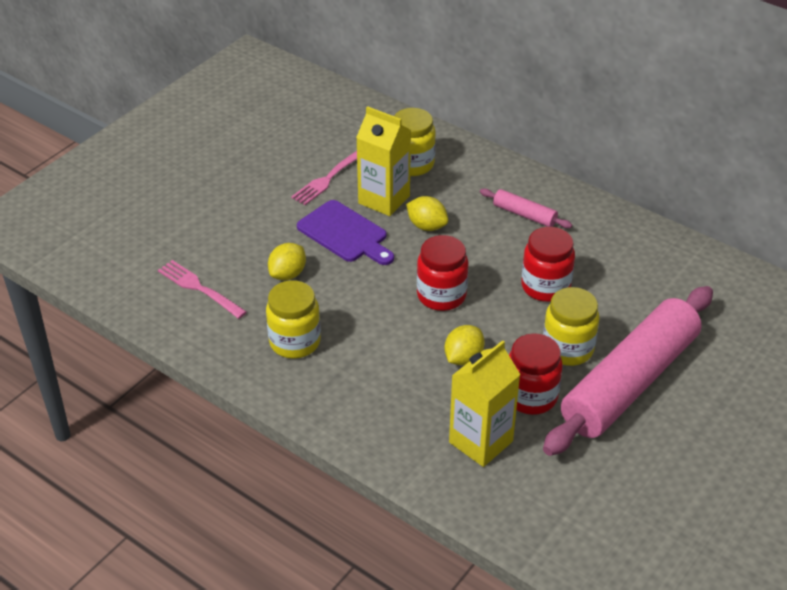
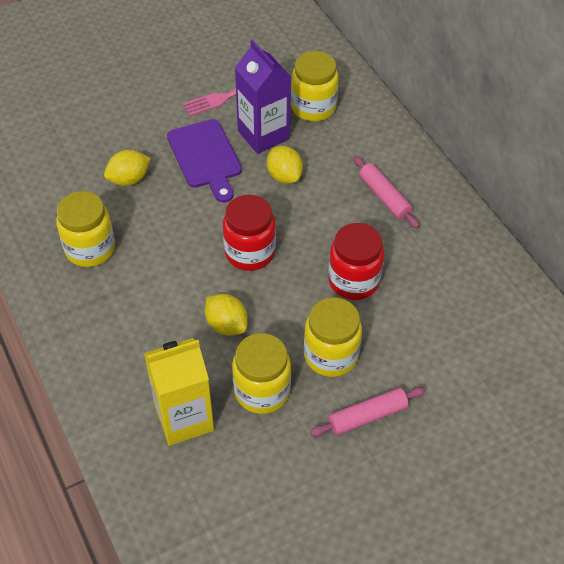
camera: 25 degrees right, 10 degrees up
pink fork [158,260,247,319] -> none
yellow carton [356,106,411,216] -> purple carton [235,40,291,154]
yellow lemon [444,325,485,366] -> yellow lemon turned 75 degrees clockwise [205,294,248,336]
red jar [509,333,563,415] -> yellow jar [232,333,291,414]
pink rolling pin [543,286,713,456] -> pink rolling pin [310,387,425,436], size x0.41

